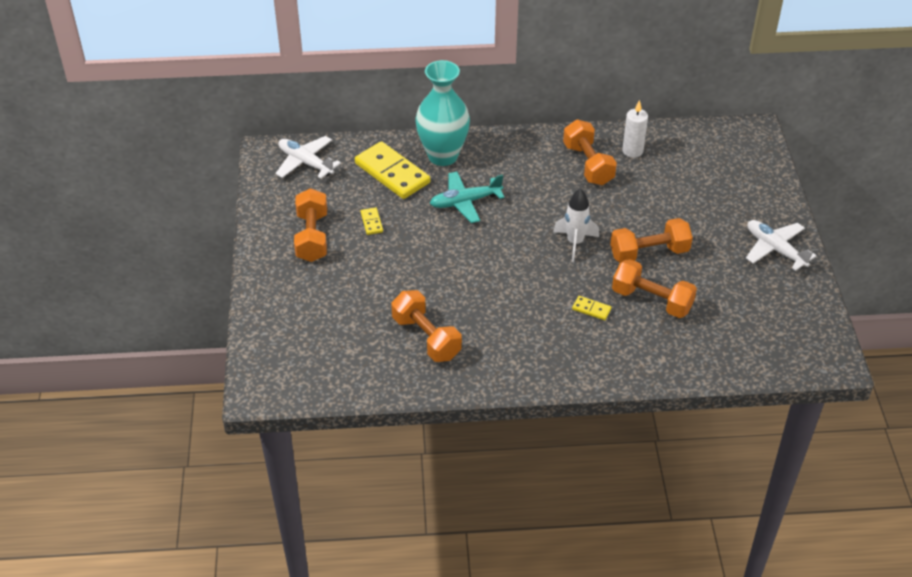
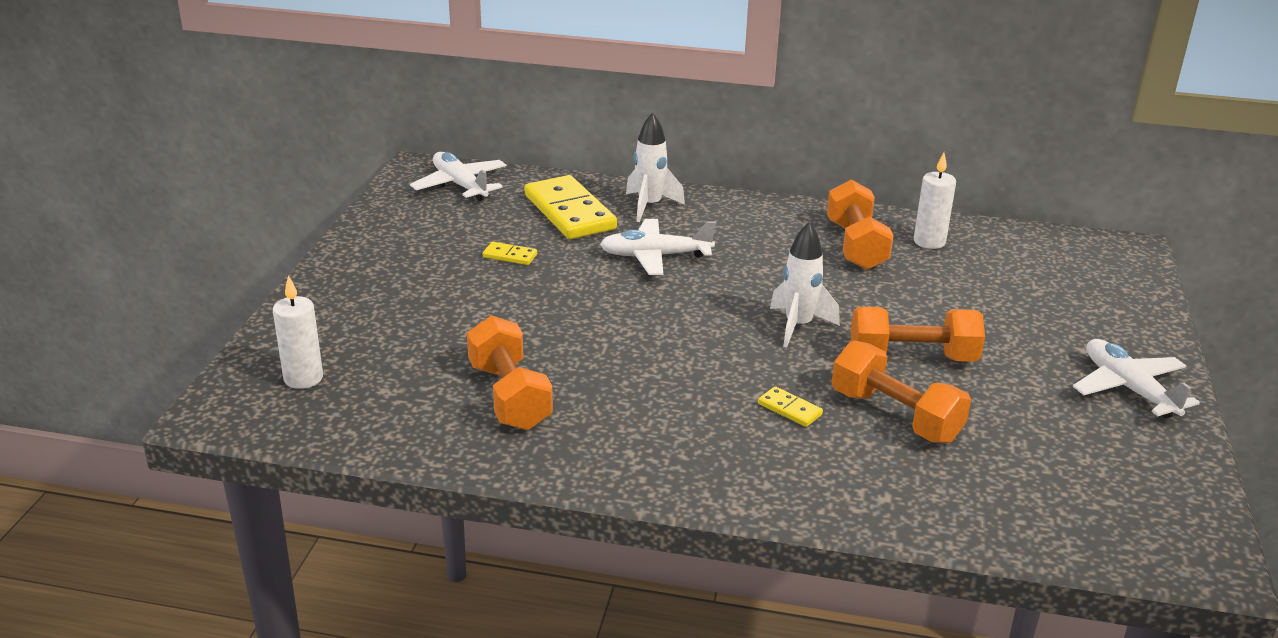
camera: 15 degrees right, 15 degrees down
orange dumbbell [294,188,327,262] -> none
yellow domino [361,207,383,235] -> yellow domino turned 75 degrees counterclockwise [483,242,537,265]
turquoise vase [416,60,470,166] -> white rocket [626,112,685,222]
turquoise plane [430,171,505,223] -> white plane [600,219,716,275]
none -> white candle [273,275,323,389]

